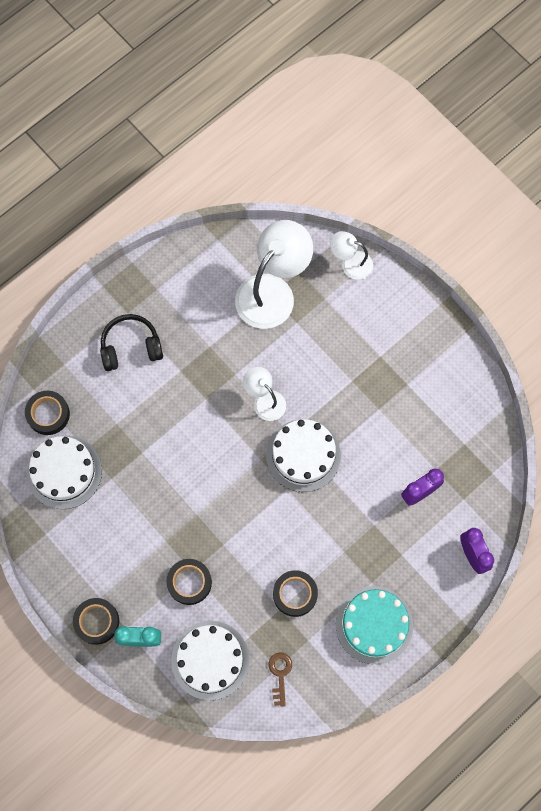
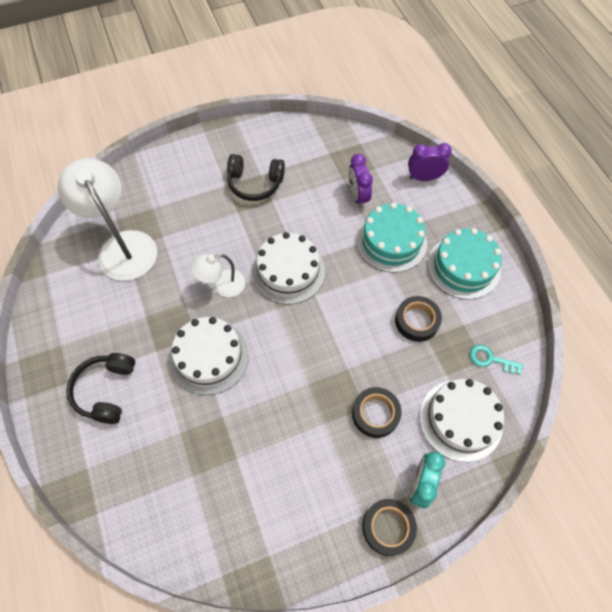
camera: 70 degrees left, 10 degrees down
black tape [25,391,70,435] -> none
white cake [27,436,102,509] -> white cake moved to [170,317,249,395]
brown key [268,652,292,707] -> turquoise key [470,345,523,374]
white lamp [330,231,373,280] -> none
none -> black headphones [227,154,285,201]
none -> turquoise cake [356,202,427,273]

